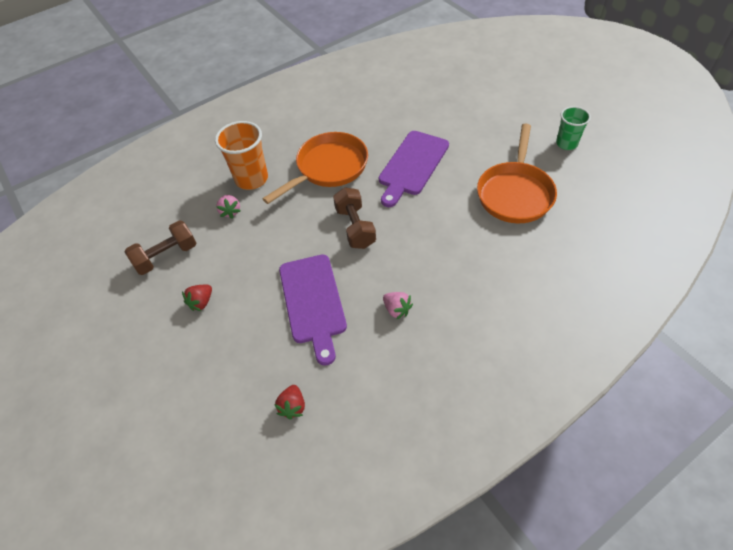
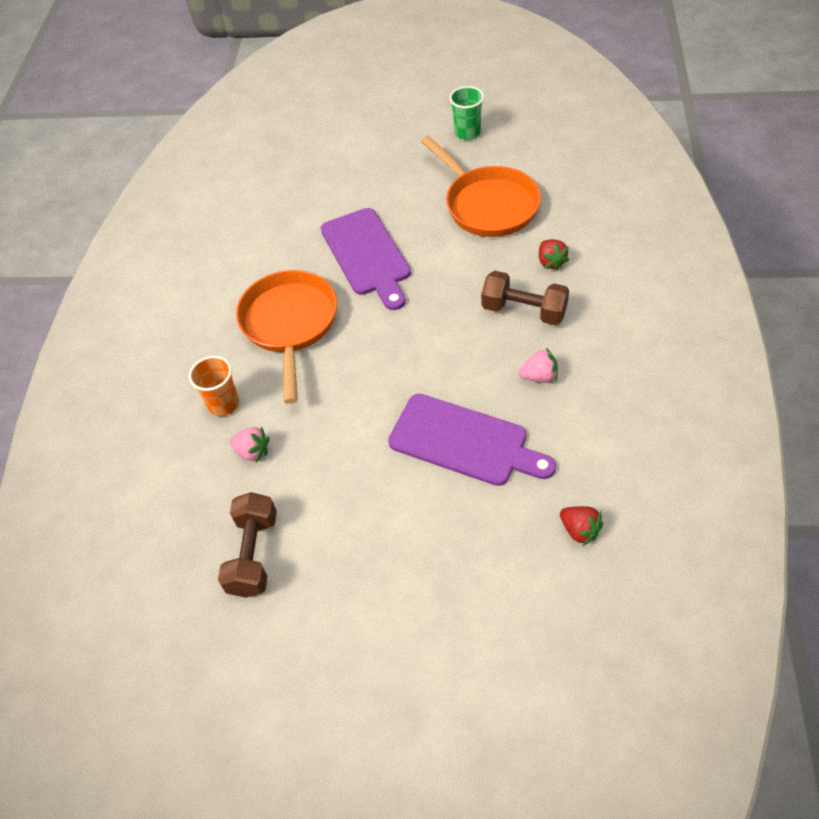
camera: 50 degrees left, 0 degrees up
red strawberry [182,285,212,311] -> red strawberry moved to [539,239,569,271]
orange cup [215,121,268,190] -> orange cup [189,356,239,416], size x0.64
brown dumbbell [333,187,376,249] -> brown dumbbell moved to [481,271,569,325]

